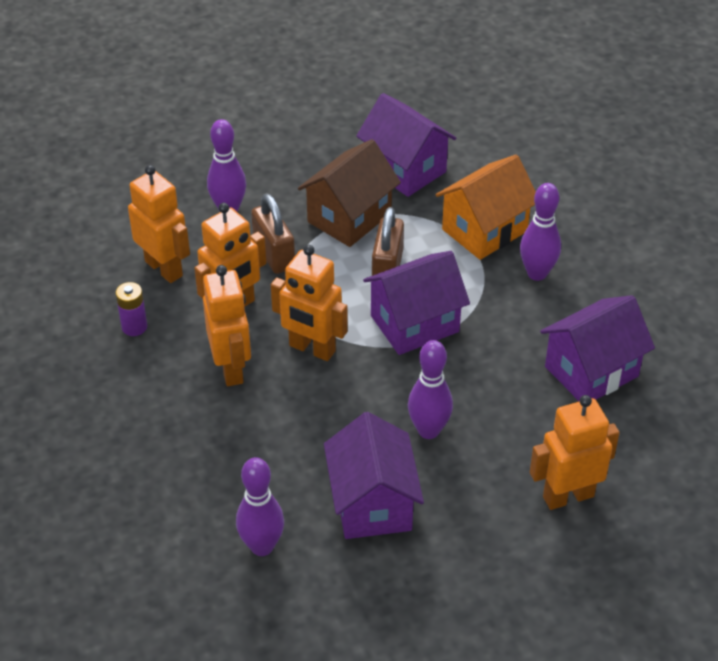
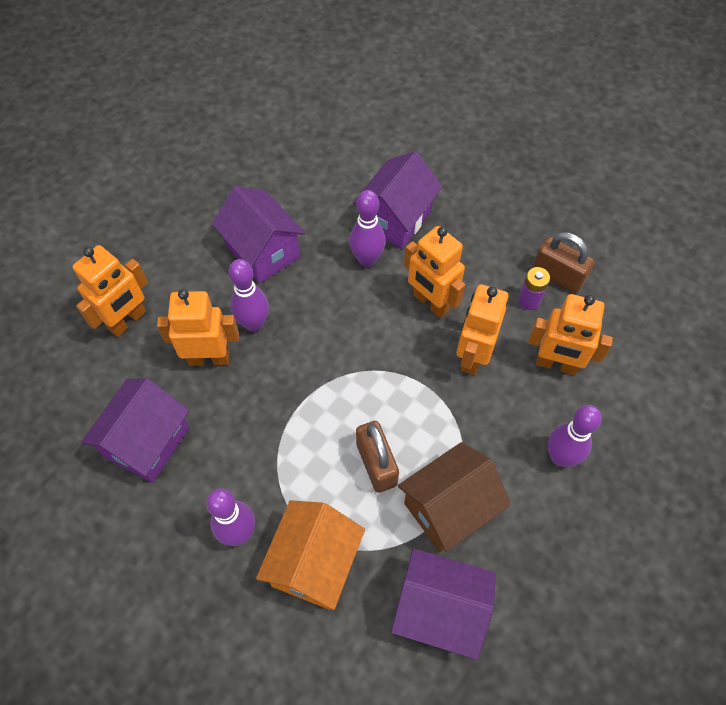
camera: 150 degrees right, 15 degrees up
purple bowling pin [236,457,284,556] -> purple bowling pin moved to [349,190,386,267]
brown padlock [251,193,295,274] -> brown padlock moved to [532,232,594,293]
orange robot [271,245,348,361] -> orange robot moved to [157,289,239,366]
brown house [298,139,401,247] -> brown house turned 45 degrees clockwise [398,442,511,552]
purple house [363,251,470,355] -> purple house moved to [353,151,442,249]

